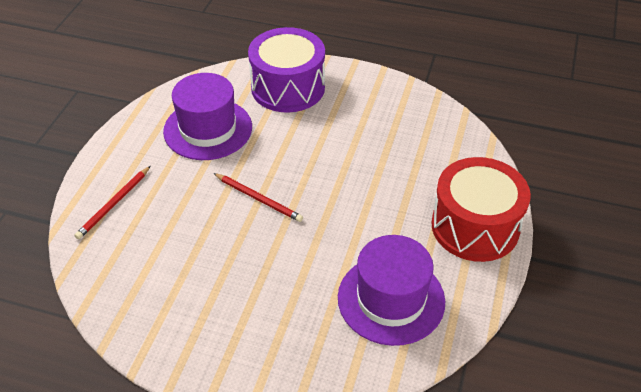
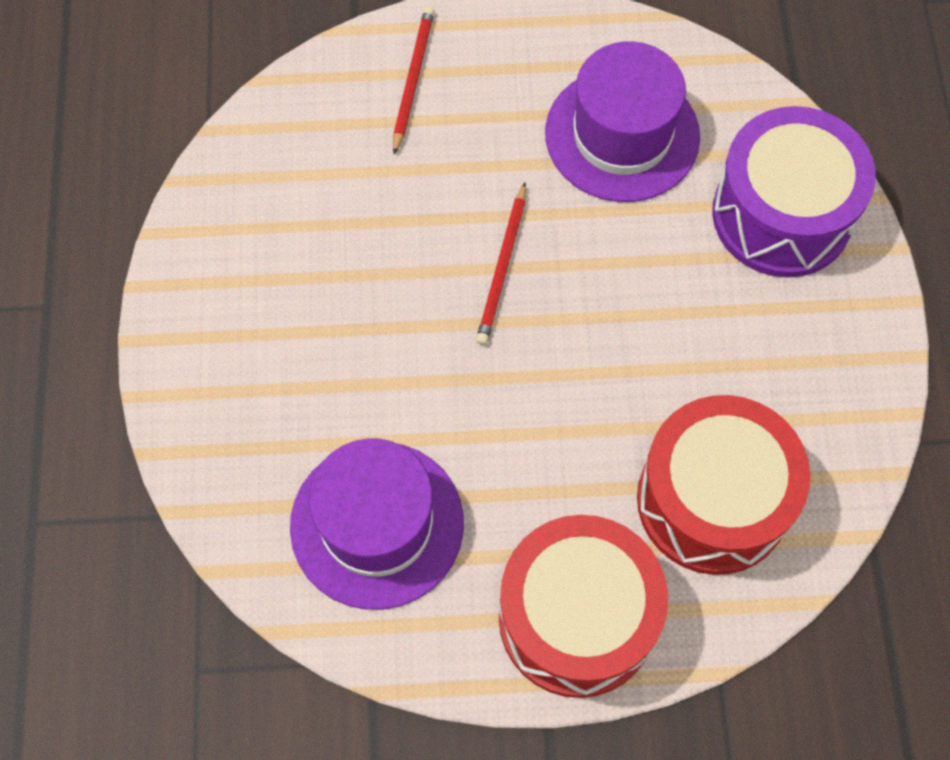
camera: 70 degrees right, 20 degrees up
red pencil [74,166,150,239] -> red pencil turned 90 degrees clockwise [393,6,434,154]
none -> red drum [637,395,811,575]

